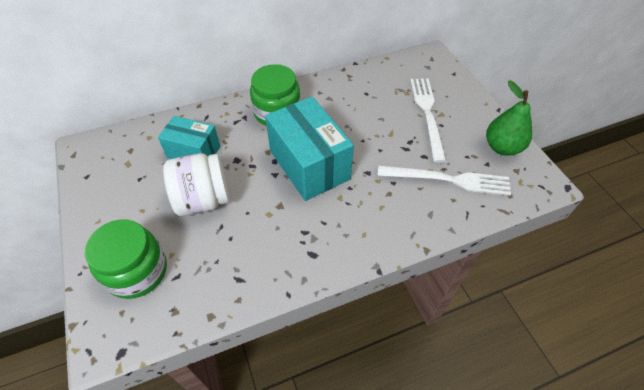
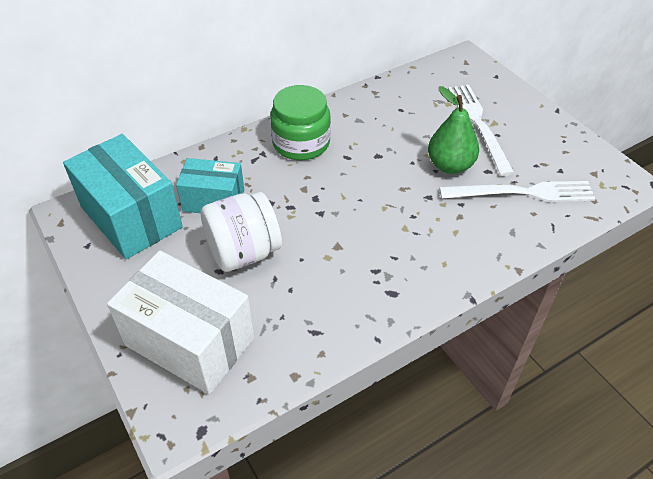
camera: 10 degrees left, 5 degrees down
green jar [85,220,167,299] -> white box [107,251,254,395]
turquoise box [265,97,354,201] -> turquoise box moved to [63,134,183,259]
green pear [486,81,532,156] -> green pear moved to [428,86,479,174]

